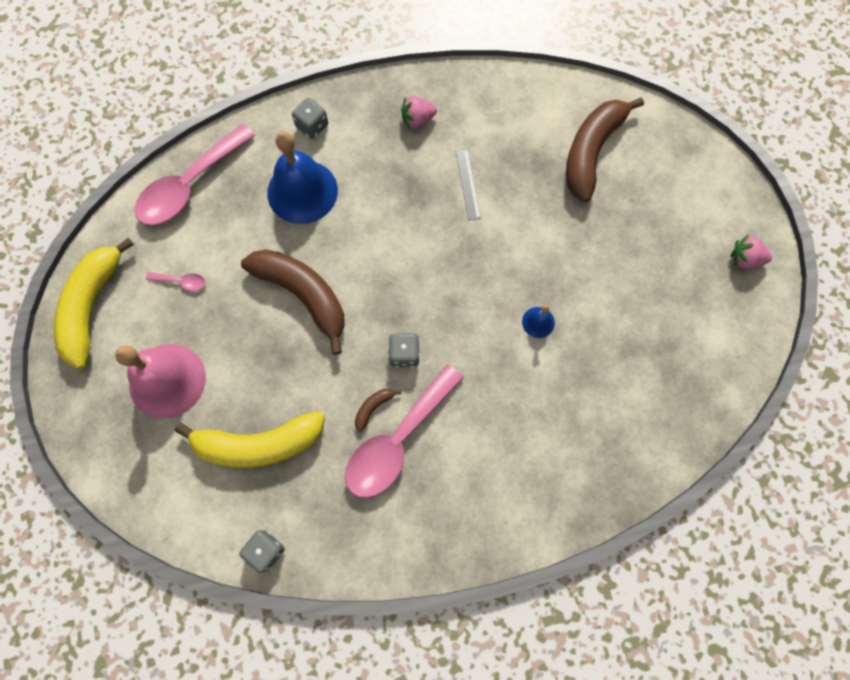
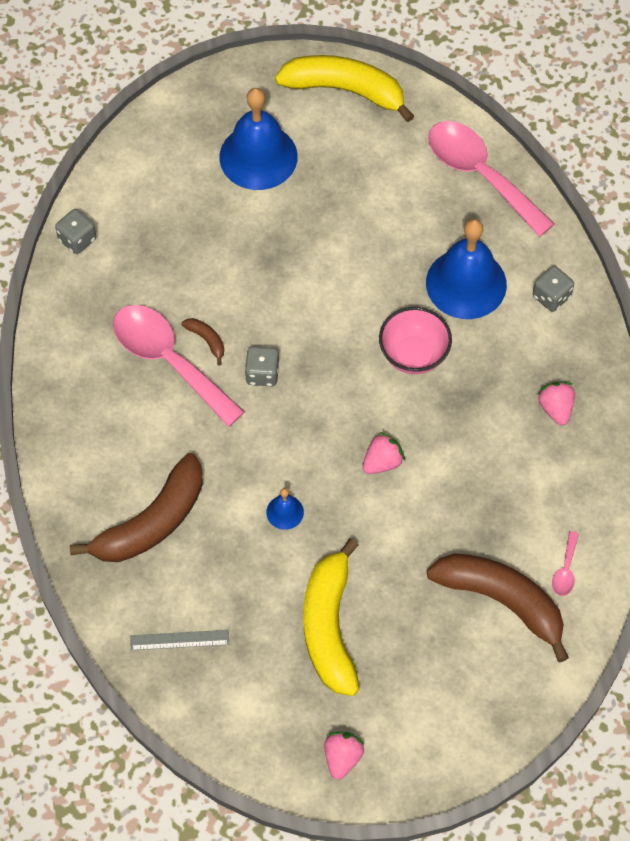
camera: 95 degrees right, 10 degrees down
pink bell [115,344,206,419] -> blue bell [219,88,298,190]
pink spoon [146,272,205,291] -> pink spoon moved to [552,531,579,596]
yellow banana [175,411,325,468] -> yellow banana moved to [303,538,359,696]
brown banana [241,249,345,355] -> brown banana moved to [70,453,203,562]
grey ruler [456,149,481,221] -> grey ruler moved to [130,630,229,650]
none -> pink strawberry [362,432,405,474]
none -> pink bowl [379,307,452,374]

